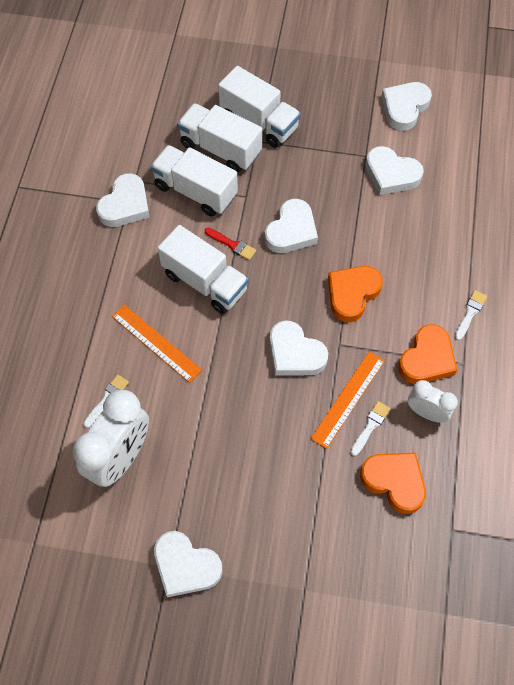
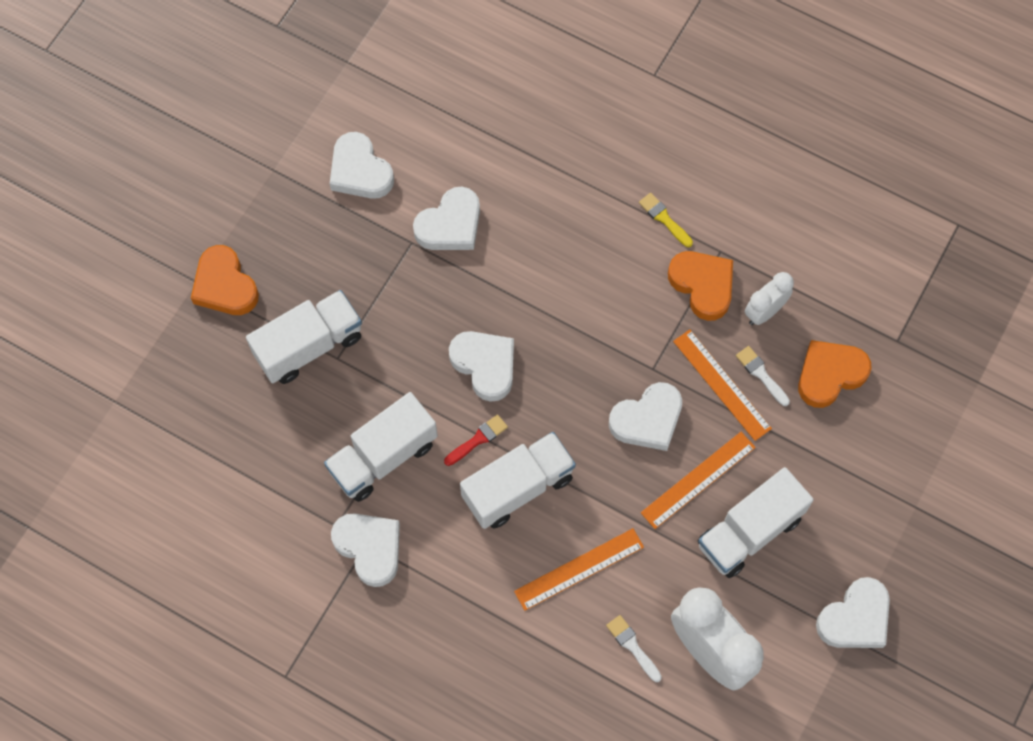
camera: 70 degrees left, 5 degrees up
white truck [177,103,262,173] -> white truck moved to [698,467,814,578]
orange heart [328,266,383,322] -> orange heart moved to [191,245,259,315]
white brush [455,290,487,341] -> yellow brush [639,193,693,247]
none -> orange ruler [641,432,756,529]

